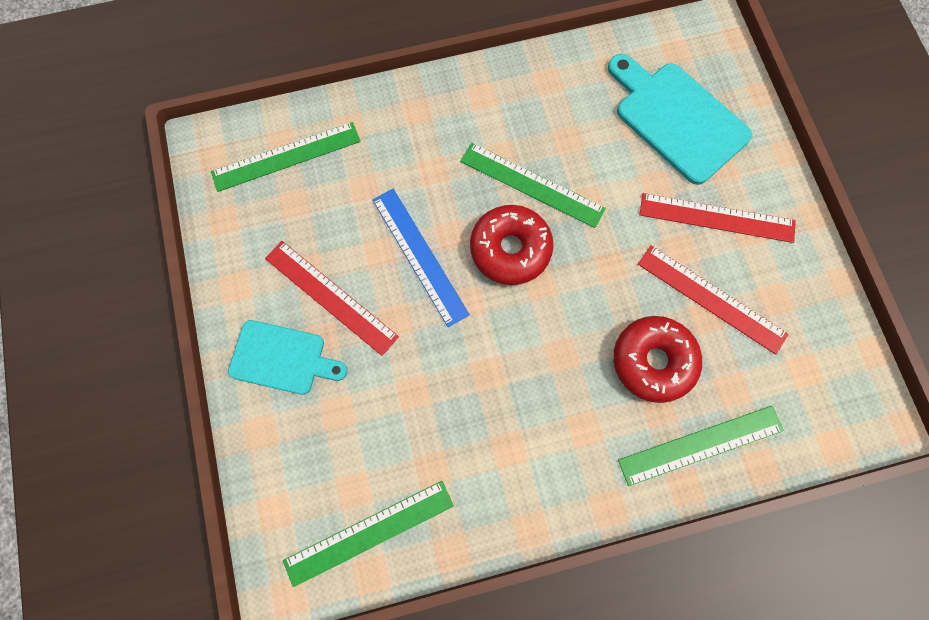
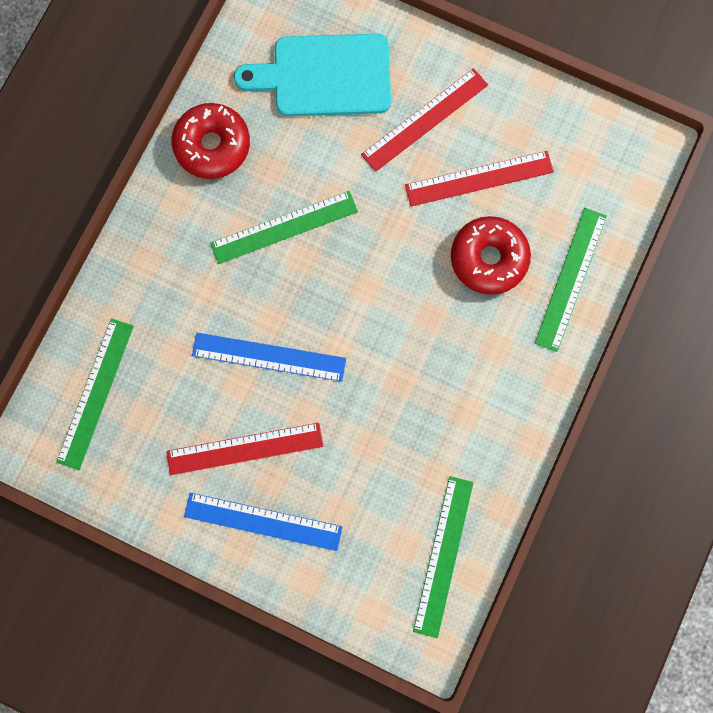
camera: 50 degrees left, 5 degrees up
turquoise cutting board [228,320,348,395] -> blue ruler [184,493,342,551]
red donut [470,205,554,285] -> red donut moved to [172,103,250,179]

